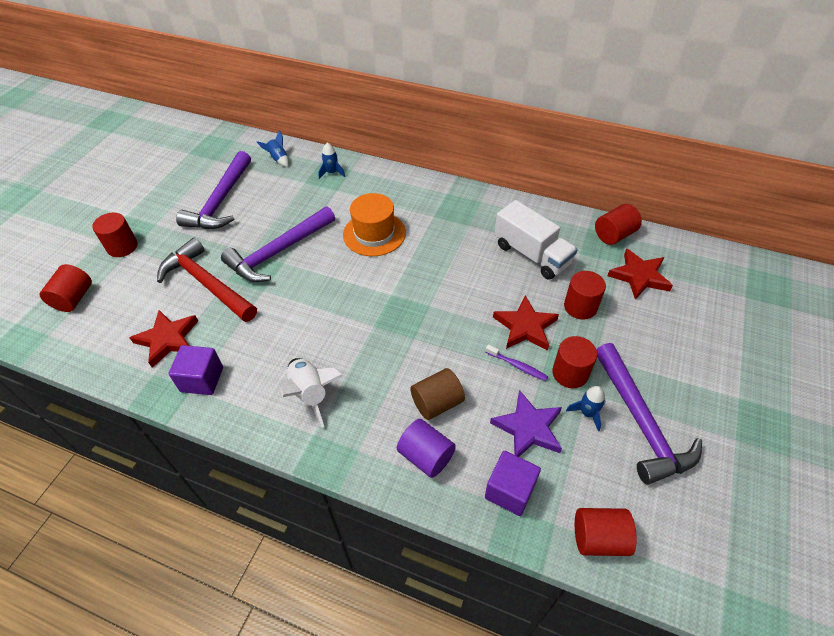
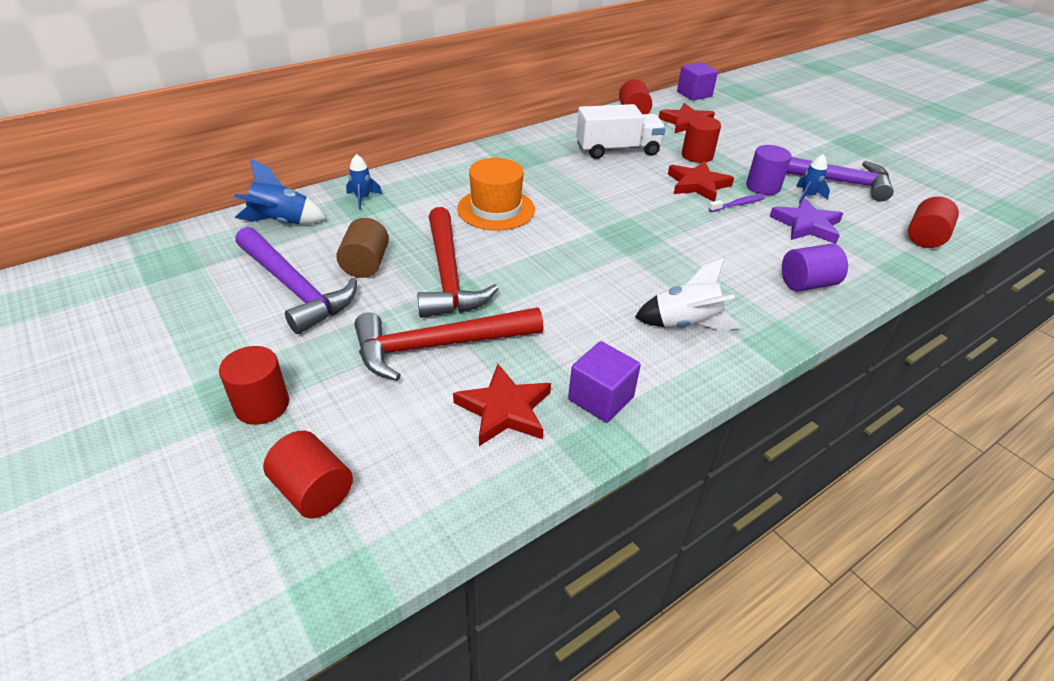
camera: 60 degrees left, 10 degrees down
purple hammer [221,206,335,282] -> red hammer [417,207,499,318]
blue rocket [257,130,289,167] -> blue rocket [234,158,326,225], size x1.61
brown cylinder [410,368,465,420] -> brown cylinder moved to [336,218,389,278]
purple cube [485,451,541,516] -> purple cube moved to [677,62,718,101]
red cylinder [552,336,597,388] -> purple cylinder [746,145,791,195]

